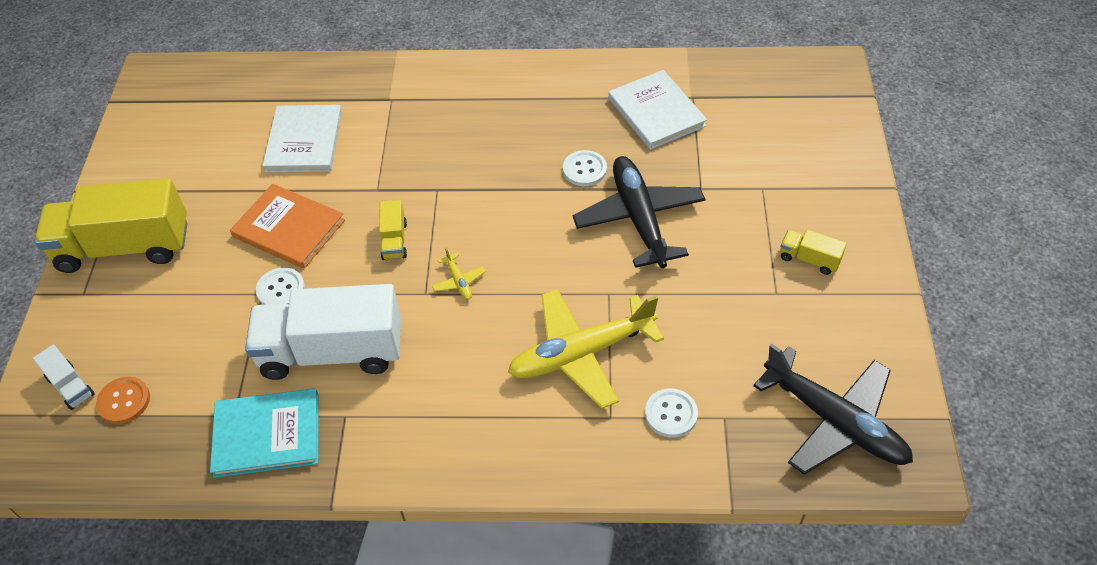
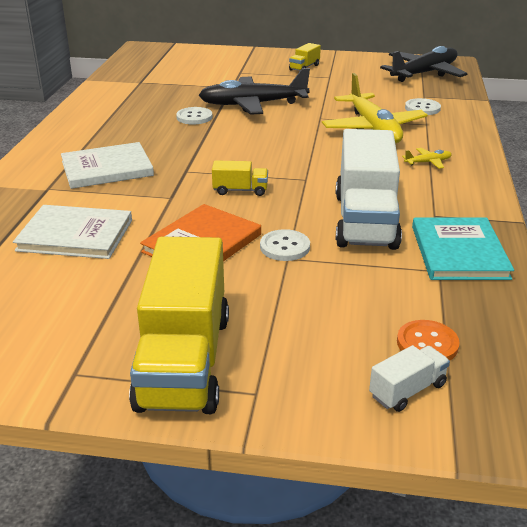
camera: 85 degrees left, 20 degrees down
yellow plane [432,248,486,300] -> yellow plane moved to [402,148,452,169]
white book [608,70,707,150] -> white book moved to [61,142,154,189]

